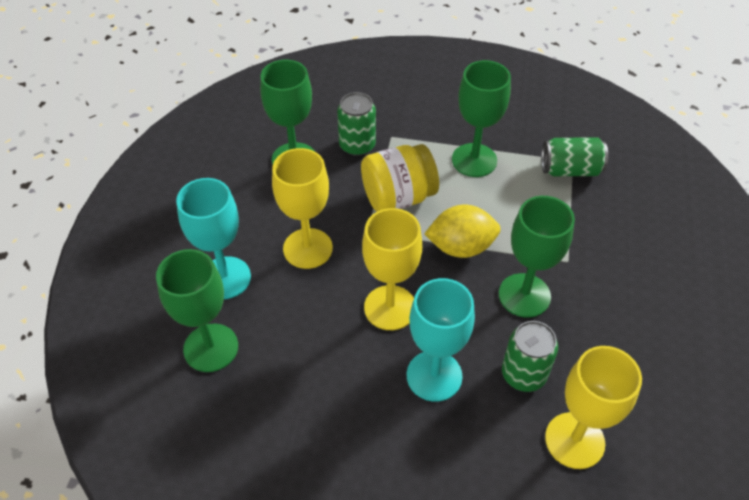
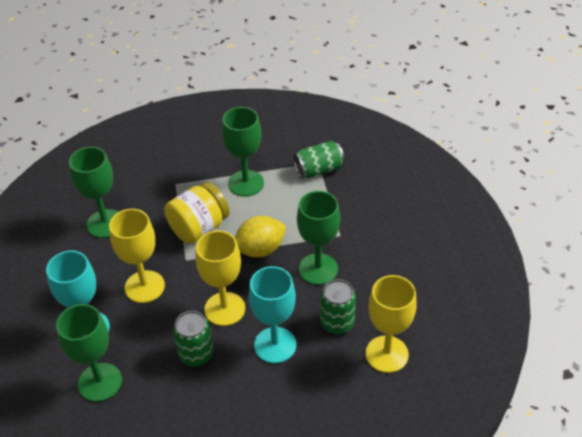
camera: 20 degrees left, 5 degrees down
green can [337,92,376,156] -> green can moved to [173,311,213,366]

